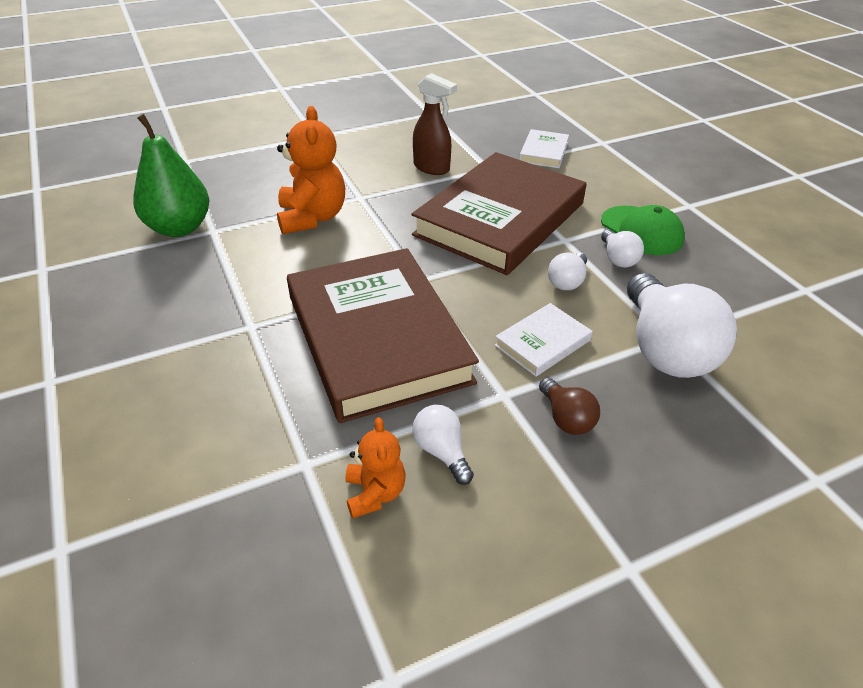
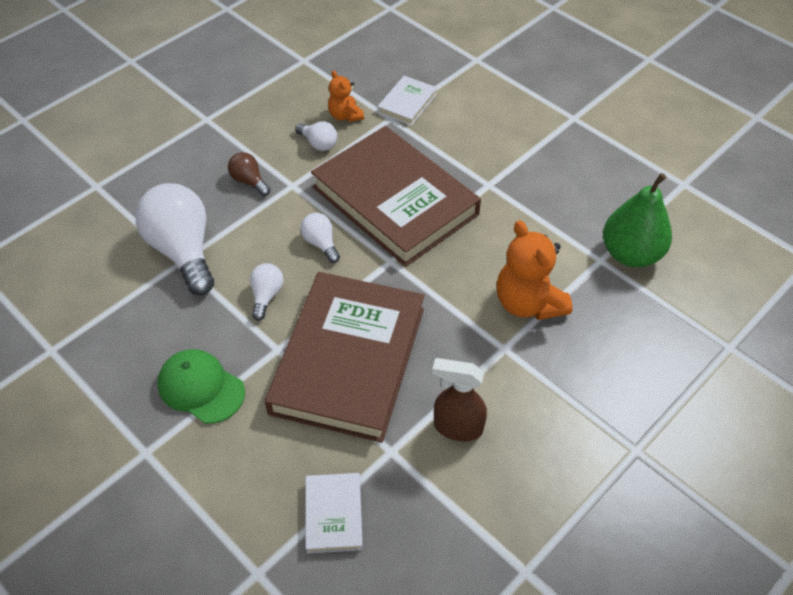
camera: 160 degrees right, 10 degrees up
white book [495,303,592,377] -> white book moved to [378,76,437,126]
white light bulb [601,229,644,267] -> white light bulb moved to [300,213,340,263]

